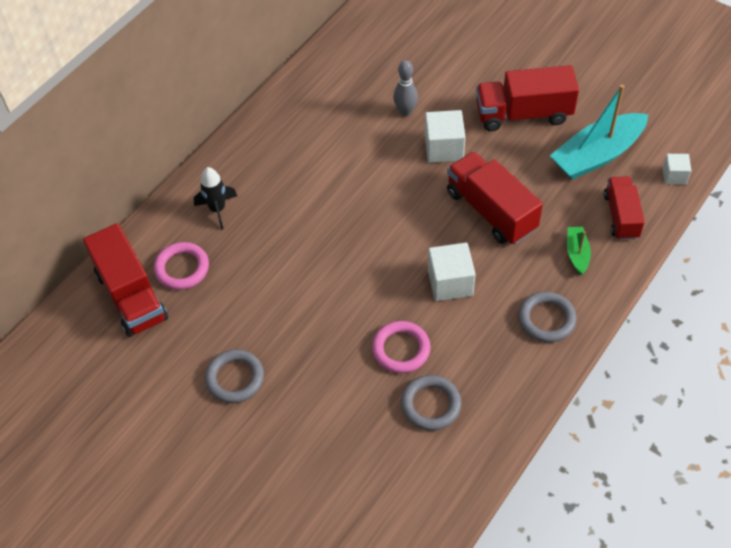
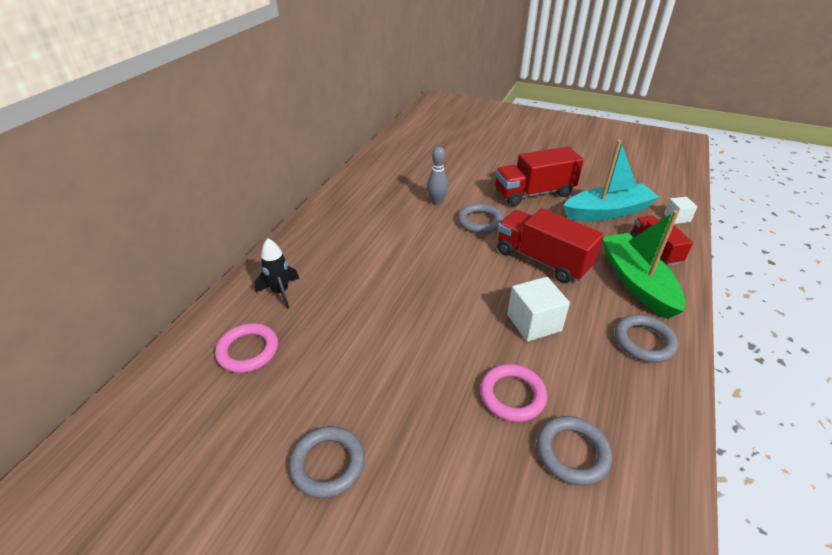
camera: 15 degrees left, 15 degrees down
red truck [83,223,168,337] -> none
white cube [425,110,465,163] -> grey ring [457,203,503,234]
turquoise boat [550,85,648,180] -> turquoise boat turned 150 degrees counterclockwise [563,140,659,221]
green boat [567,227,591,275] -> green boat [602,210,685,319], size x2.13

